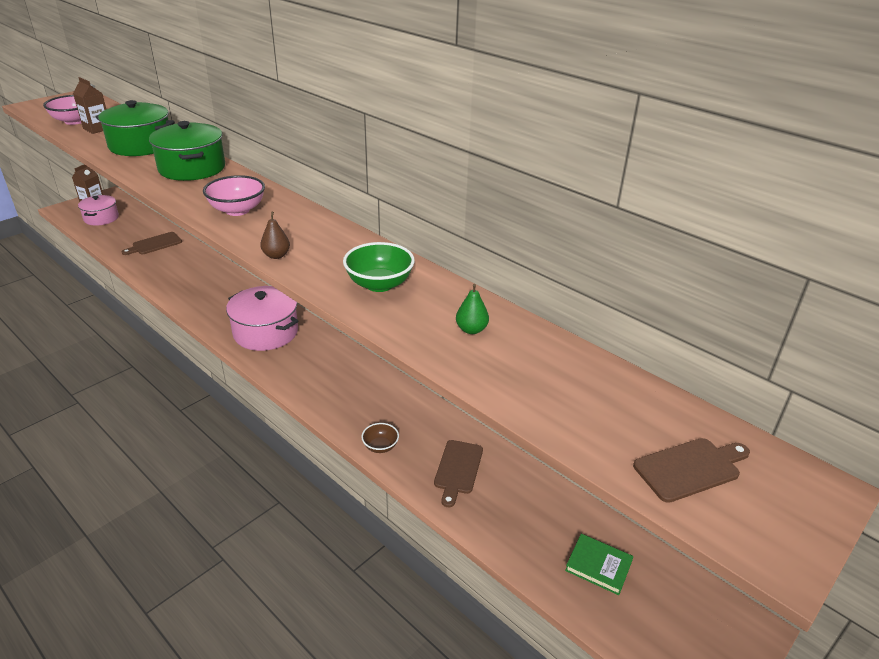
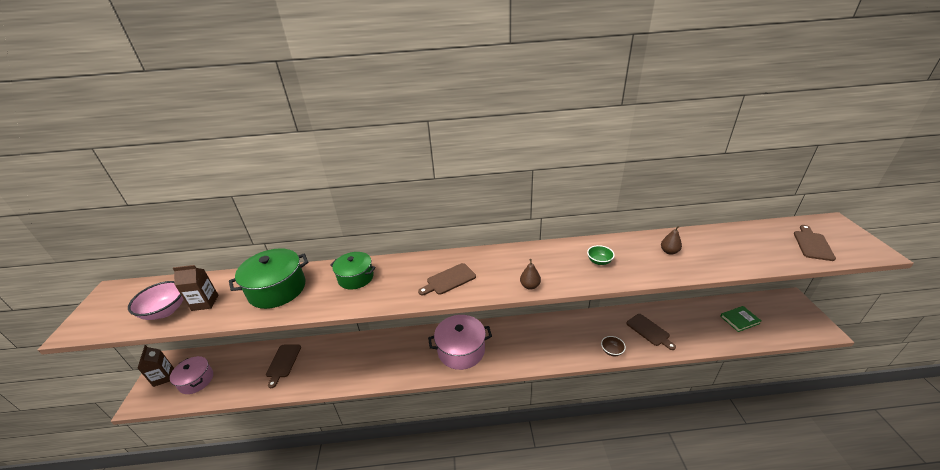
camera: 45 degrees left, 0 degrees up
green pot [149,121,225,181] -> green pot [330,252,376,289], size x0.65
pink bowl [203,175,265,216] -> brown cutting board [418,263,476,295]
green bowl [343,242,415,292] -> green bowl [587,245,615,265], size x0.58
green pear [456,284,489,334] -> brown pear [661,226,682,255]

